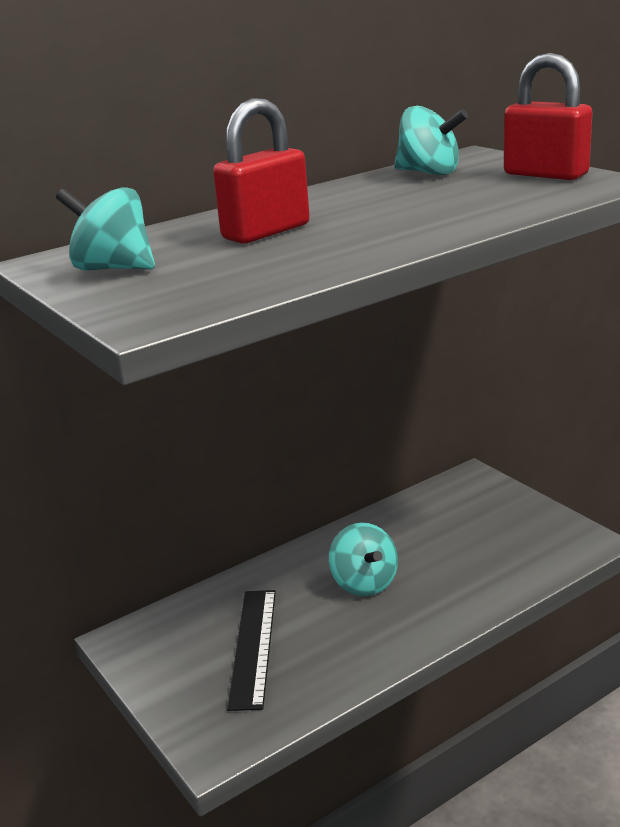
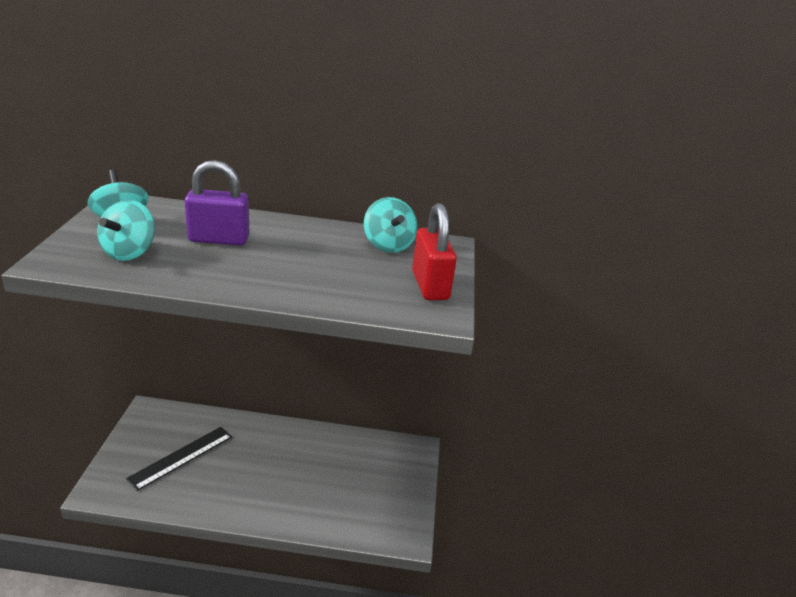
camera: 35 degrees right, 5 degrees up
red padlock [213,98,310,244] -> purple padlock [185,160,249,246]
turquoise spinning top [329,523,398,596] -> turquoise spinning top moved to [97,200,155,261]

